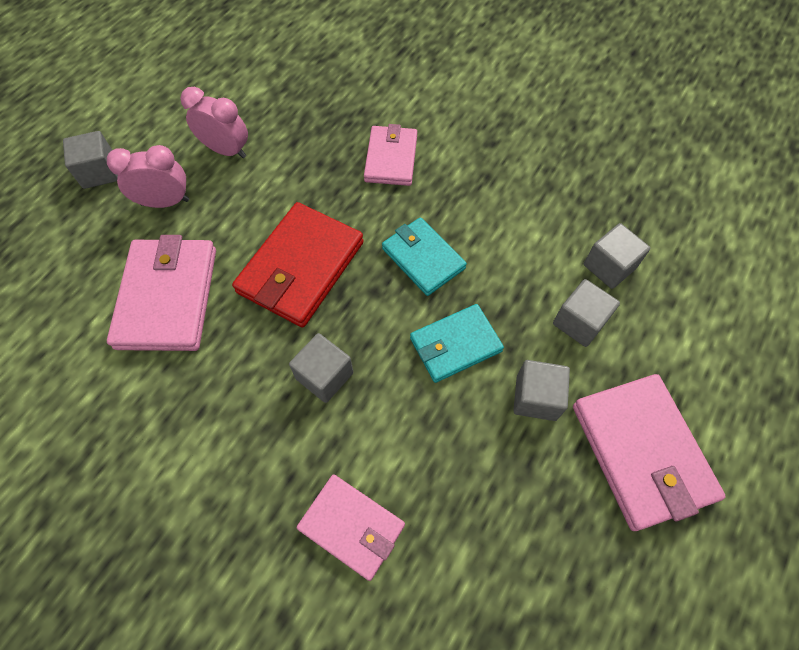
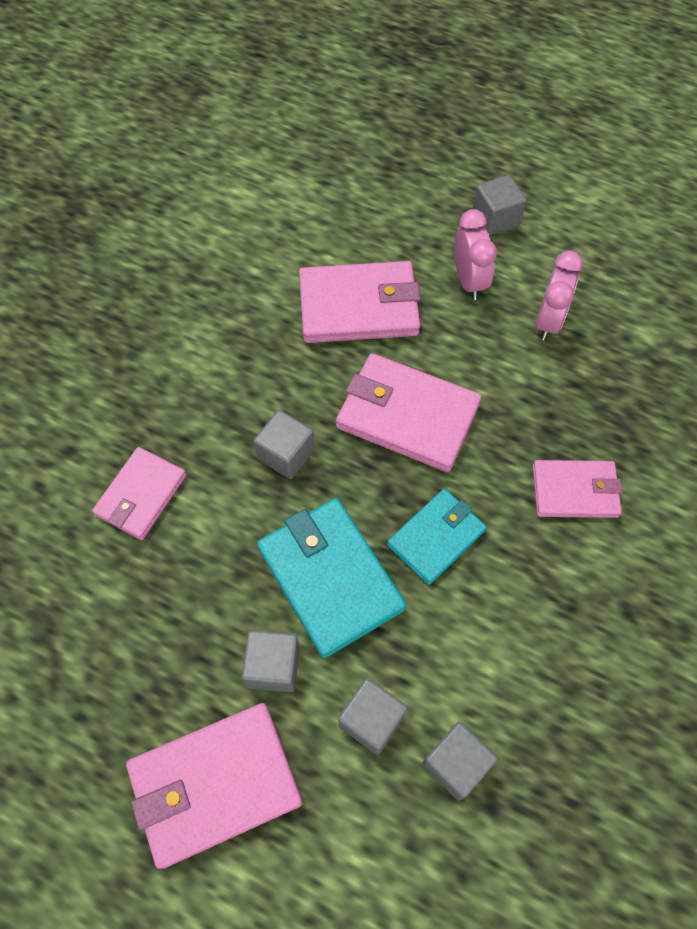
camera: 85 degrees right, 0 degrees up
red wallet [232,202,364,328] -> pink wallet [336,353,481,472]
turquoise wallet [410,304,504,383] -> turquoise wallet [257,498,406,658], size x1.57

